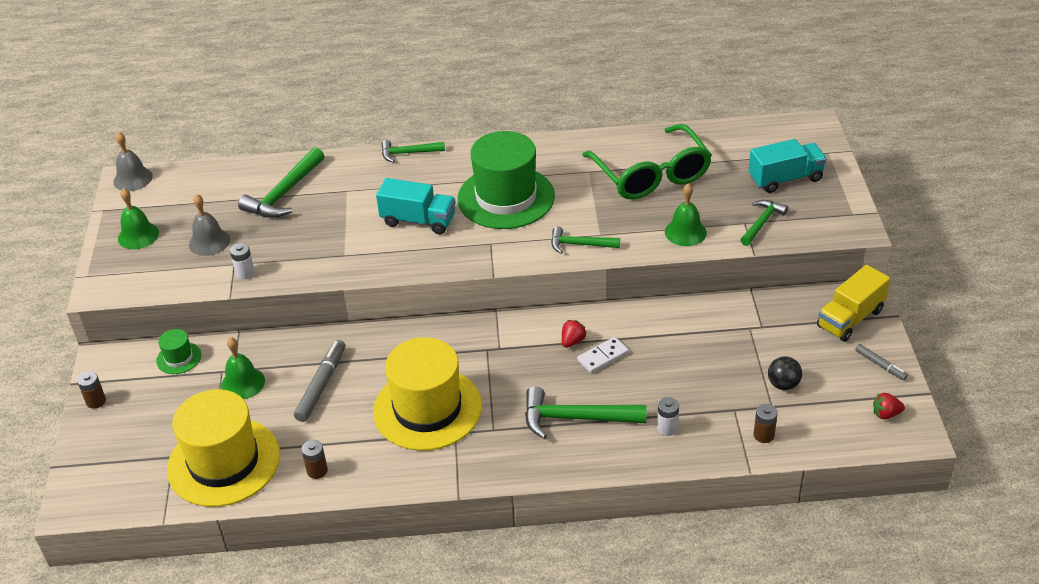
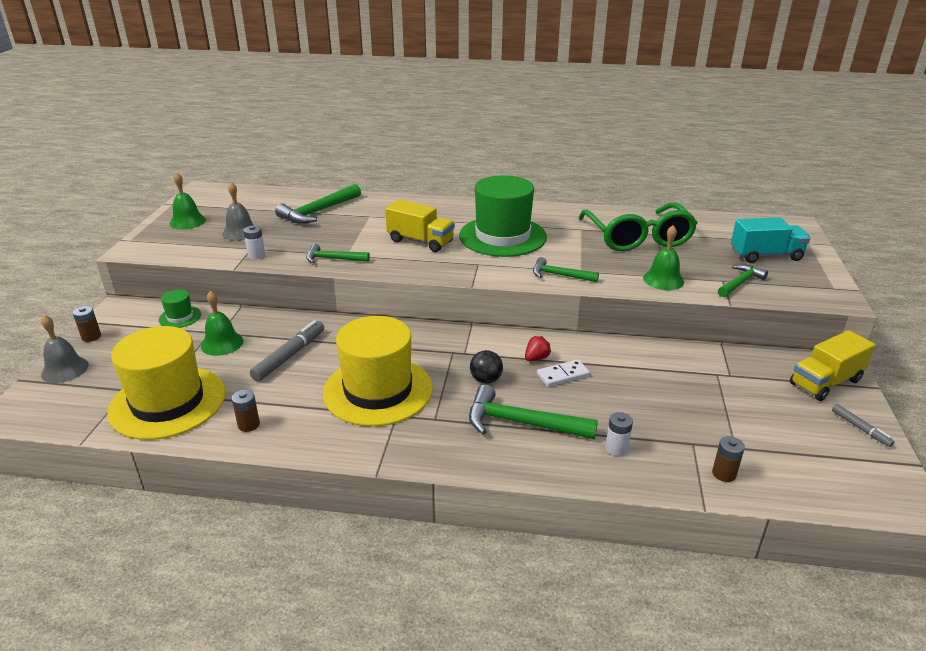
camera: 10 degrees right, 10 degrees down
grey bell [113,132,153,191] -> grey bell moved to [41,315,89,383]
turquoise truck [376,178,456,234] -> yellow truck [385,199,455,252]
green hammer [381,140,445,163] -> green hammer moved to [306,244,370,263]
black ball [768,356,802,390] -> black ball moved to [470,350,503,384]
red strawberry [873,393,905,419] -> none

